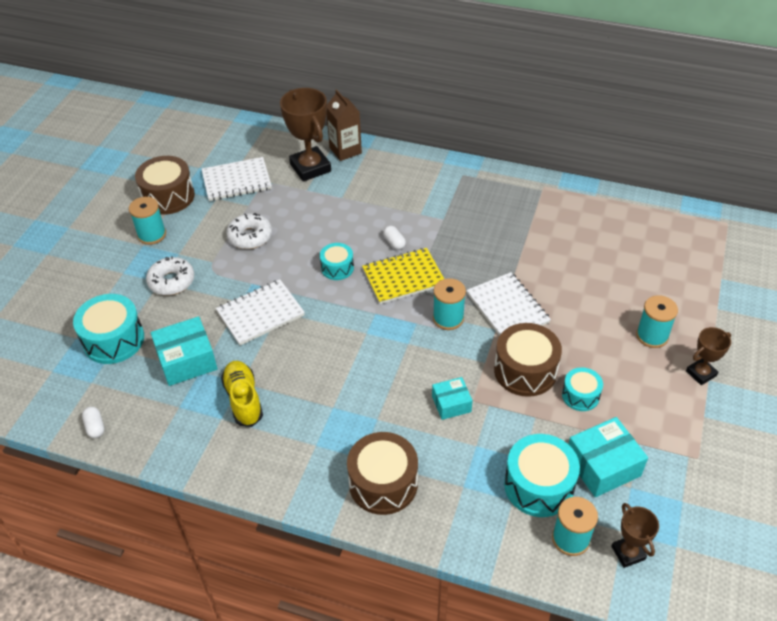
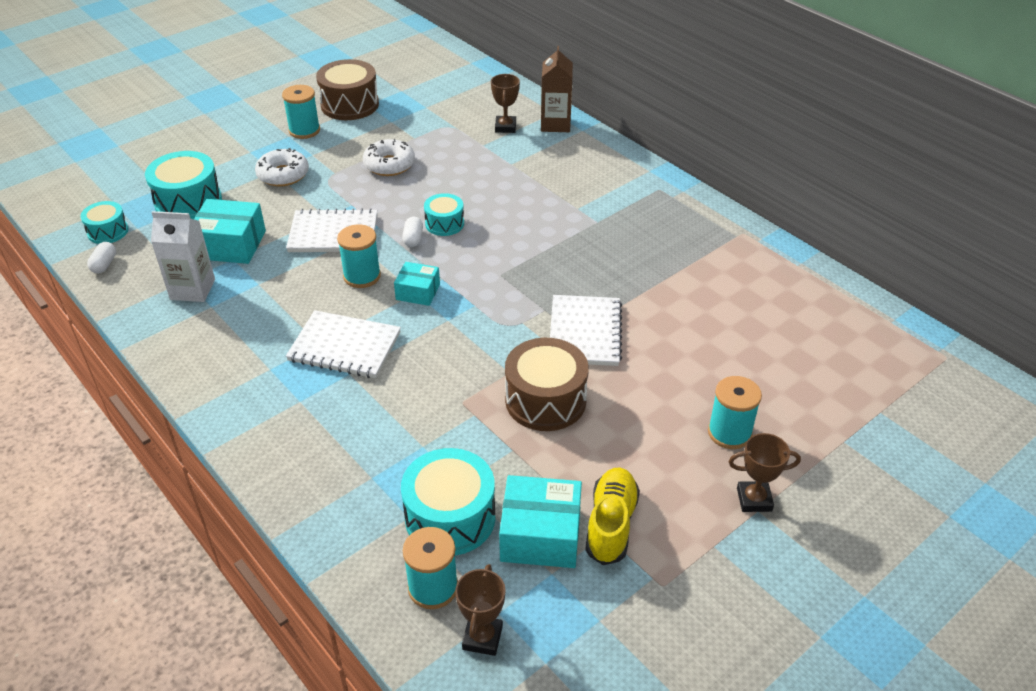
camera: 30 degrees right, 5 degrees down
white notebook [202,157,272,201] -> white notebook moved to [286,310,401,378]
yellow shoe [221,361,263,427] -> yellow shoe moved to [585,468,640,565]
brown trophy [280,88,331,182] -> brown trophy [491,74,520,133], size x0.55
brown drum [347,432,418,515] -> none
yellow notebook [362,248,444,304] -> none
white capsule [383,226,406,250] -> white capsule moved to [402,216,423,247]
turquoise box [432,377,473,420] -> turquoise box moved to [394,262,440,306]
turquoise spool [433,278,466,330] -> turquoise spool moved to [337,224,381,288]
turquoise drum [562,367,603,411] -> turquoise drum moved to [80,201,129,244]
none -> white carton [151,211,215,302]

